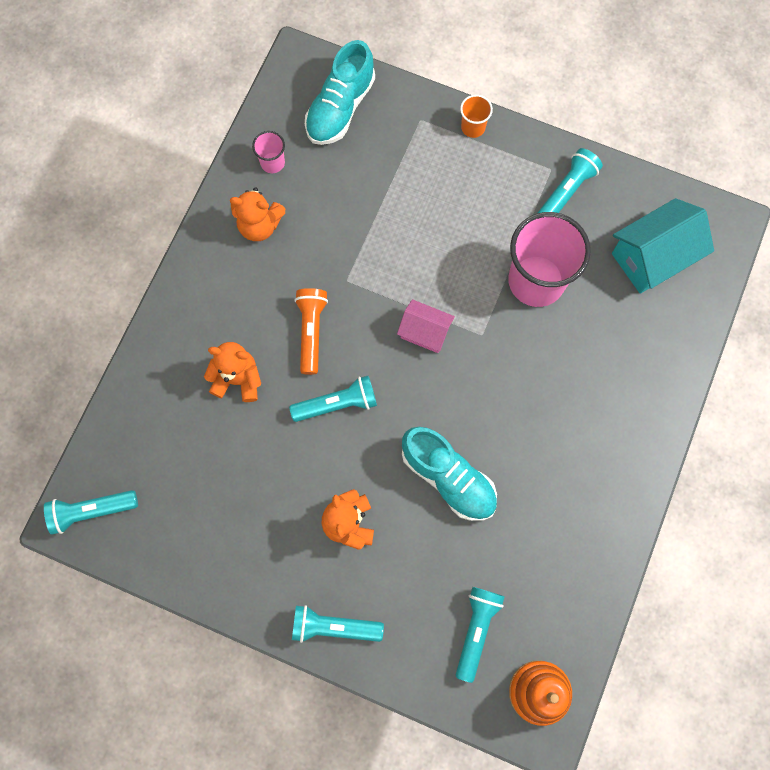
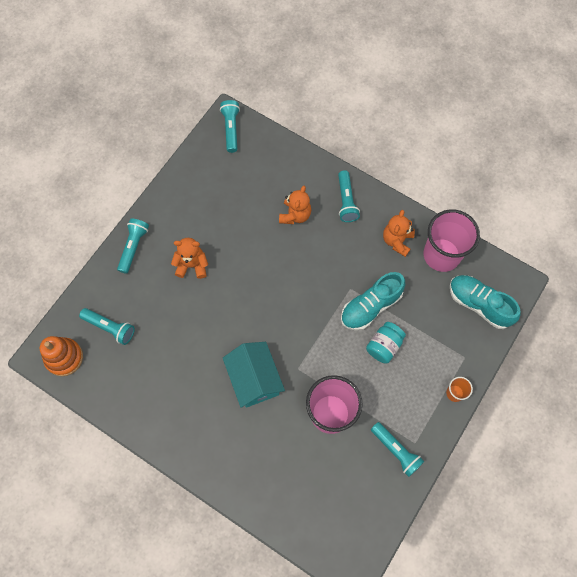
camera: 100 degrees right, 5 degrees down
pink cup [252,131,285,173] -> pink cup [424,209,480,272], size x2.26
turquoise flashlight [289,376,377,422] -> turquoise flashlight moved to [338,170,360,222]
orange flashlight [295,288,328,375] -> none
pink house [397,299,455,353] -> none
turquoise shoe [402,427,497,521] -> turquoise shoe moved to [341,272,405,331]
turquoise house [612,198,714,294] -> turquoise house moved to [223,342,285,408]
none -> turquoise jar [366,322,406,364]

